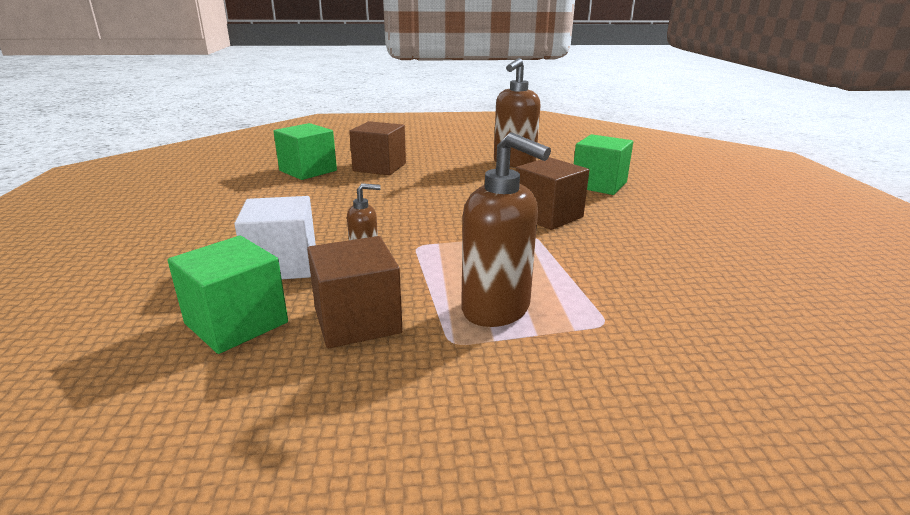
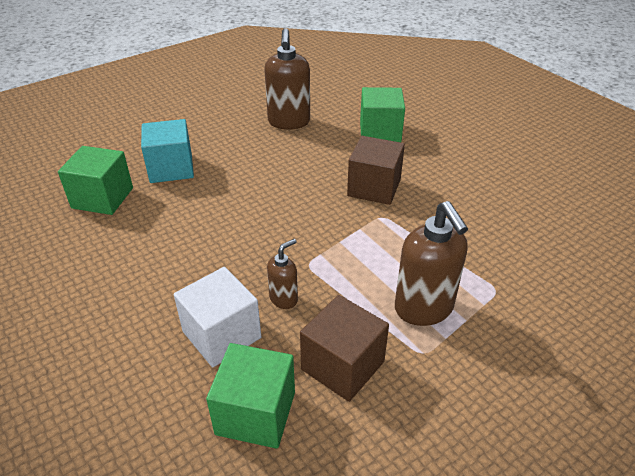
camera: 30 degrees left, 15 degrees up
brown cube [349,121,406,175] -> turquoise cube [141,119,194,183]
brown soap dispenser [461,132,551,327] -> brown soap dispenser turned 60 degrees clockwise [395,201,468,326]

